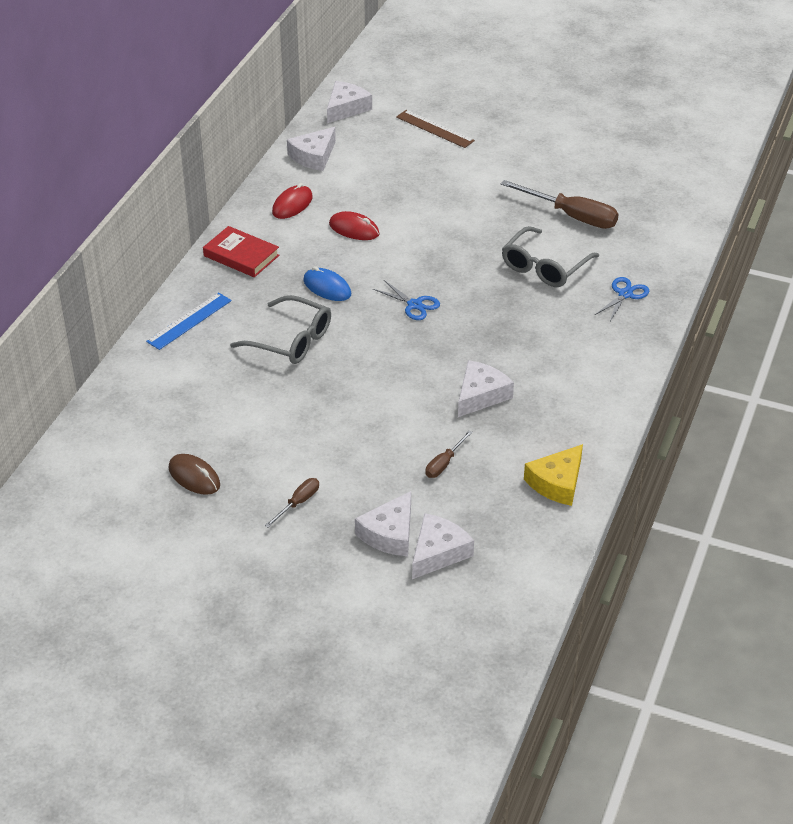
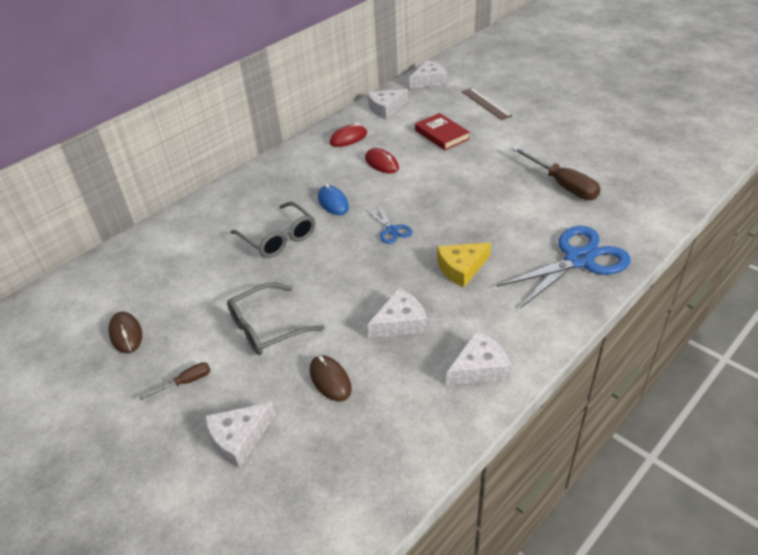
camera: 25 degrees right, 0 degrees up
blue ruler [146,292,232,350] -> none
red book [203,226,280,277] -> red book moved to [415,113,470,150]
white cheese [412,513,474,579] -> white cheese moved to [447,330,511,385]
brown screwdriver [425,430,473,478] -> brown mouse [310,355,352,402]
grey glasses [502,226,599,287] -> grey glasses moved to [227,282,324,355]
yellow cheese [524,444,583,506] -> yellow cheese moved to [437,242,491,288]
blue scissors [595,277,649,321] -> blue scissors [497,226,631,308], size x2.11

